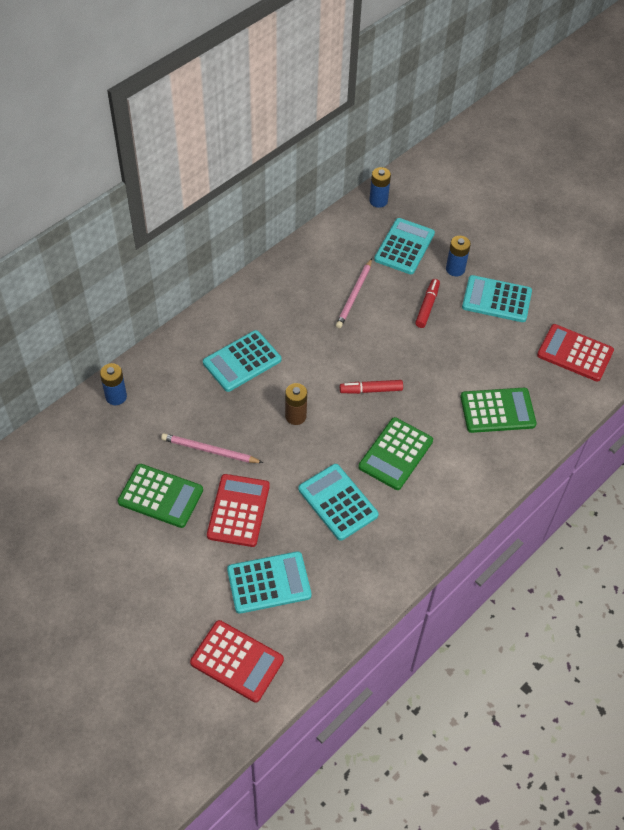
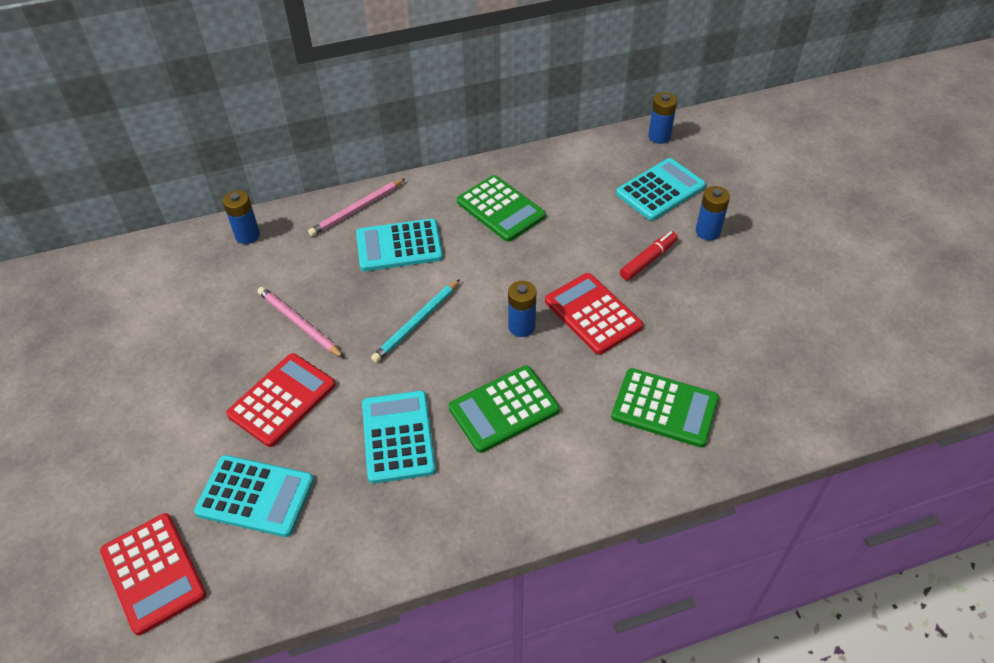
camera: 30 degrees right, 5 degrees down
green calculator [118,464,203,528] -> green calculator moved to [457,175,546,242]
brown battery [285,383,307,425] -> turquoise pencil [371,279,460,363]
pink pencil [336,258,372,328] -> pink pencil moved to [308,179,405,236]
red marker [340,380,403,394] -> blue battery [508,281,537,337]
turquoise calculator [462,275,532,322] -> none
red calculator [537,324,614,382] -> red calculator moved to [545,273,643,355]

